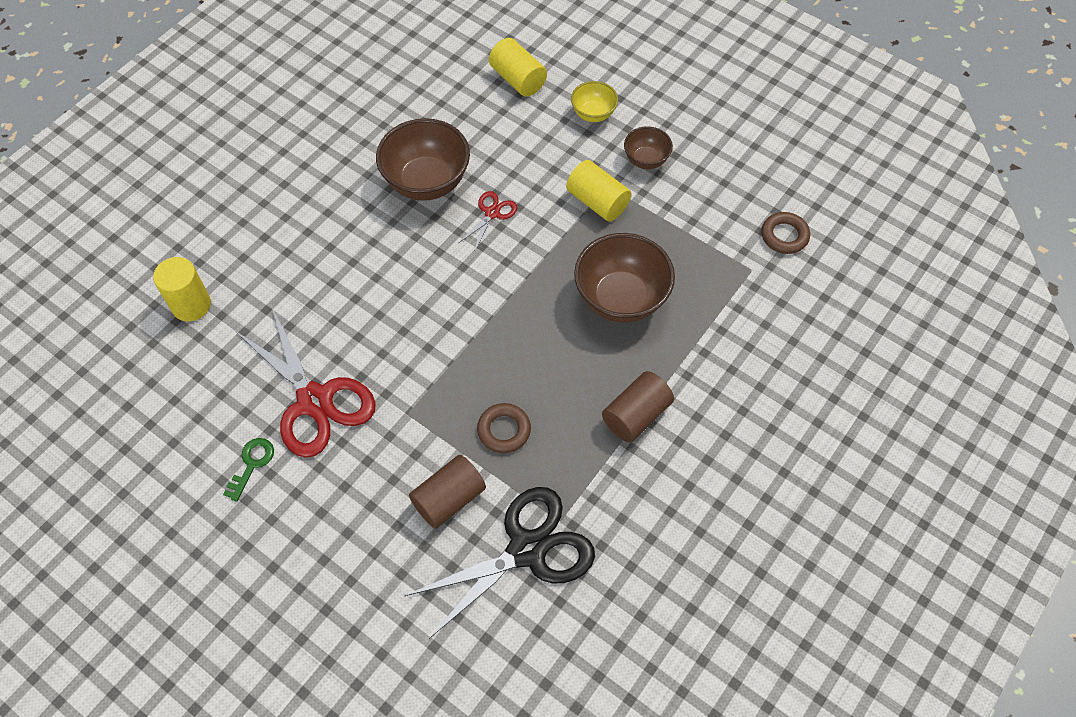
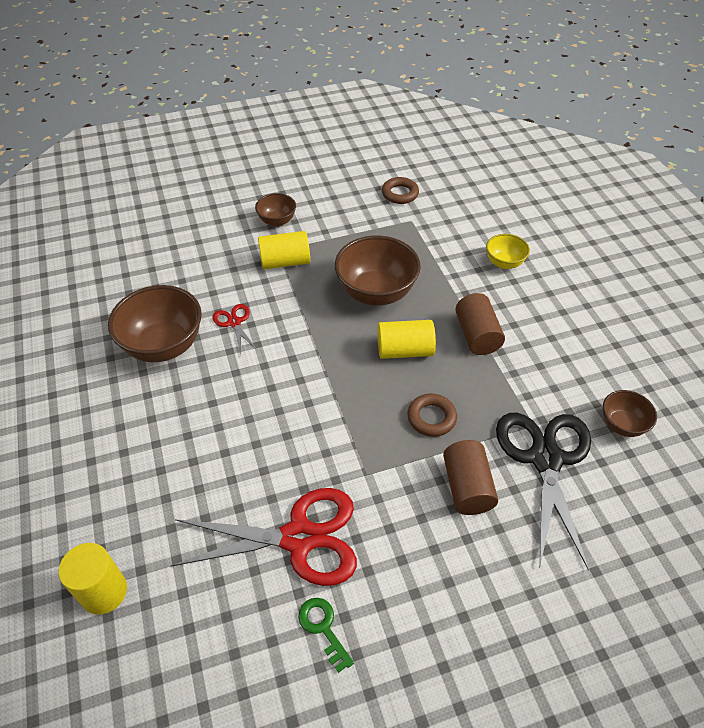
camera: 55 degrees left, 10 degrees down
yellow cylinder [489,38,547,97] -> yellow cylinder moved to [378,320,436,359]
yellow bowl [571,81,618,122] -> yellow bowl moved to [486,234,530,269]
none -> brown bowl [603,390,657,437]

